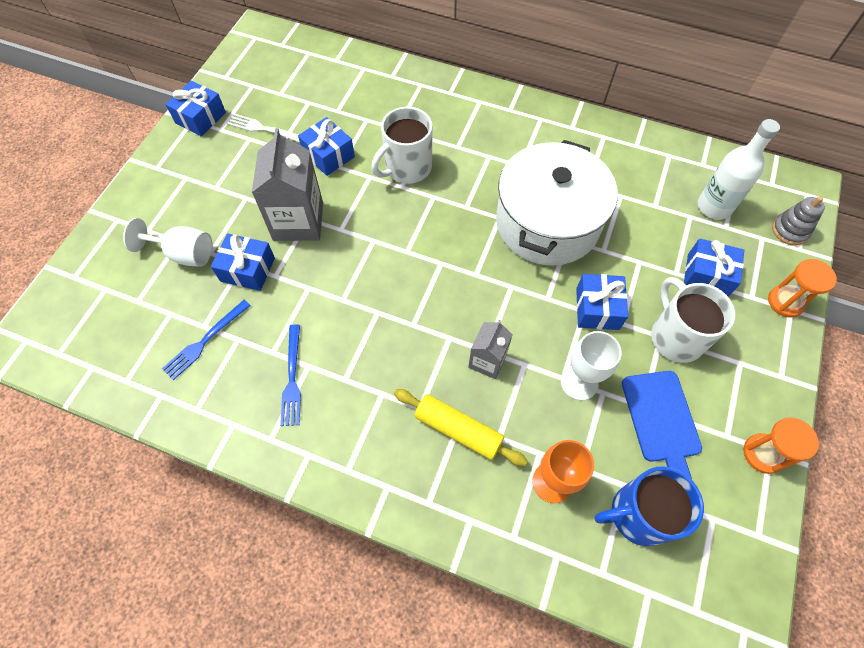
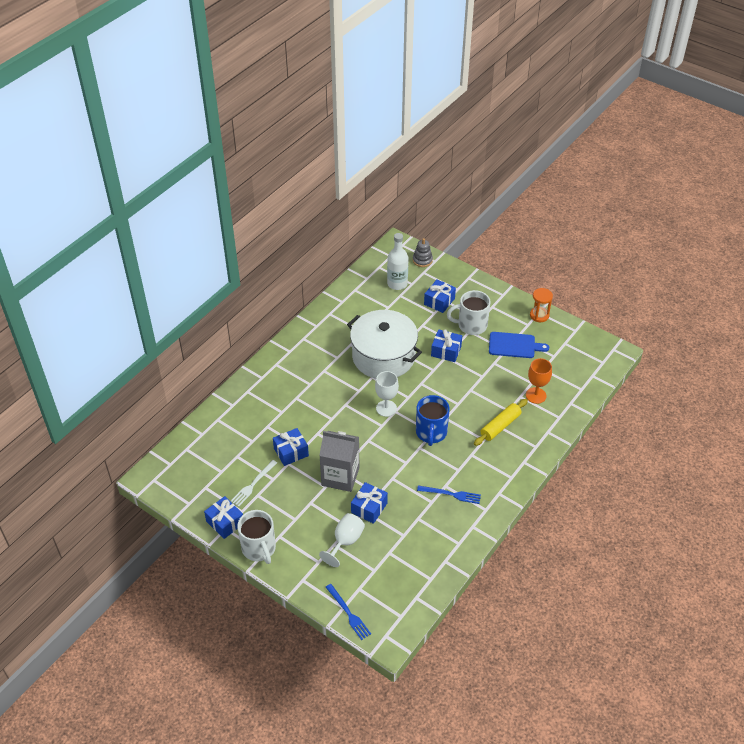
camera: 75 degrees left, 15 degrees down
blue fork [162,300,251,380] -> blue fork moved to [326,584,371,640]
white mug [371,107,433,184] -> white mug moved to [237,510,276,564]
grey carton [468,320,513,379] -> none
white goblet [561,331,622,400] -> white goblet moved to [375,371,399,417]
blue mug [594,466,704,546] -> blue mug moved to [416,395,450,446]
orange hourglass [768,259,837,318] -> none

